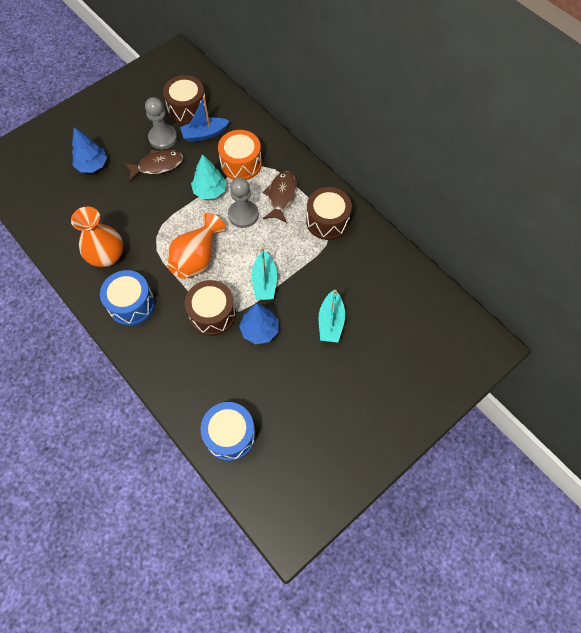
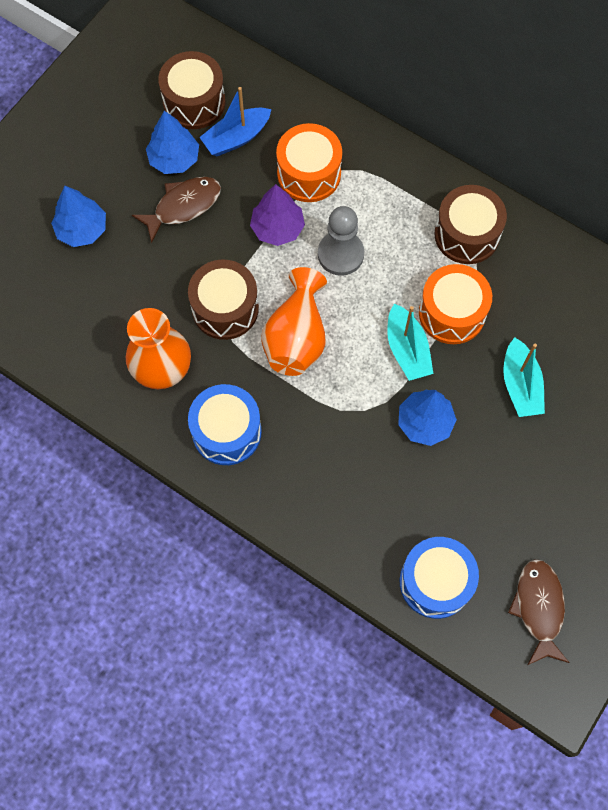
camera: 15 degrees left, 5 degrees up
grey pawn [145,97,177,149] -> blue tree [146,111,199,174]
brown drum [185,280,236,336] -> brown drum moved to [188,260,259,340]
turquoise tree [191,154,226,199] -> purple tree [250,184,305,246]
brown fish [262,171,297,223] -> brown fish moved to [508,559,569,665]
none -> orange drum [419,264,492,344]

